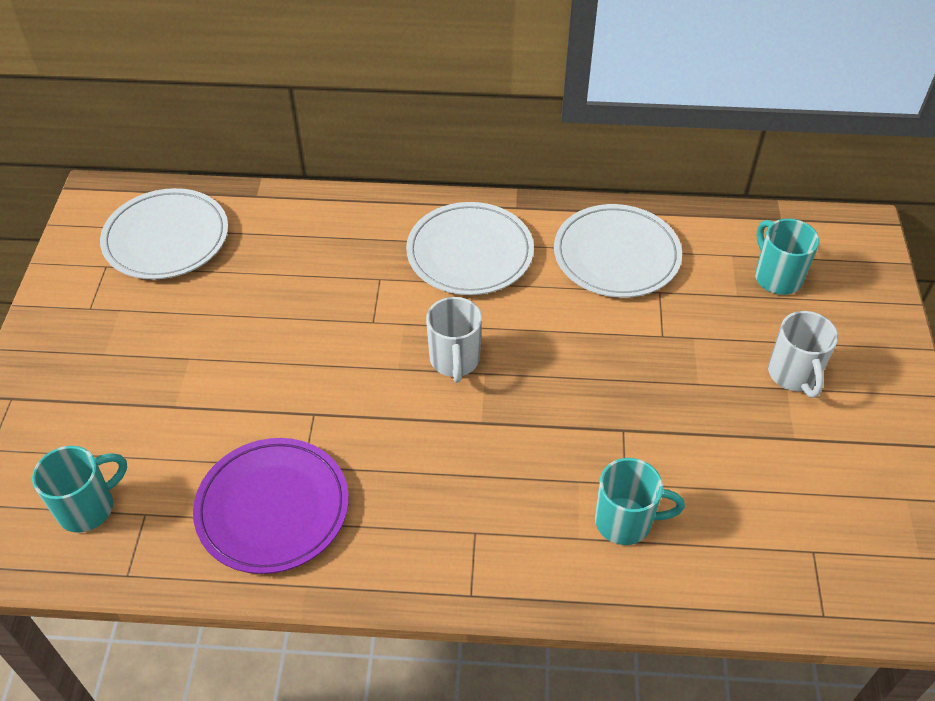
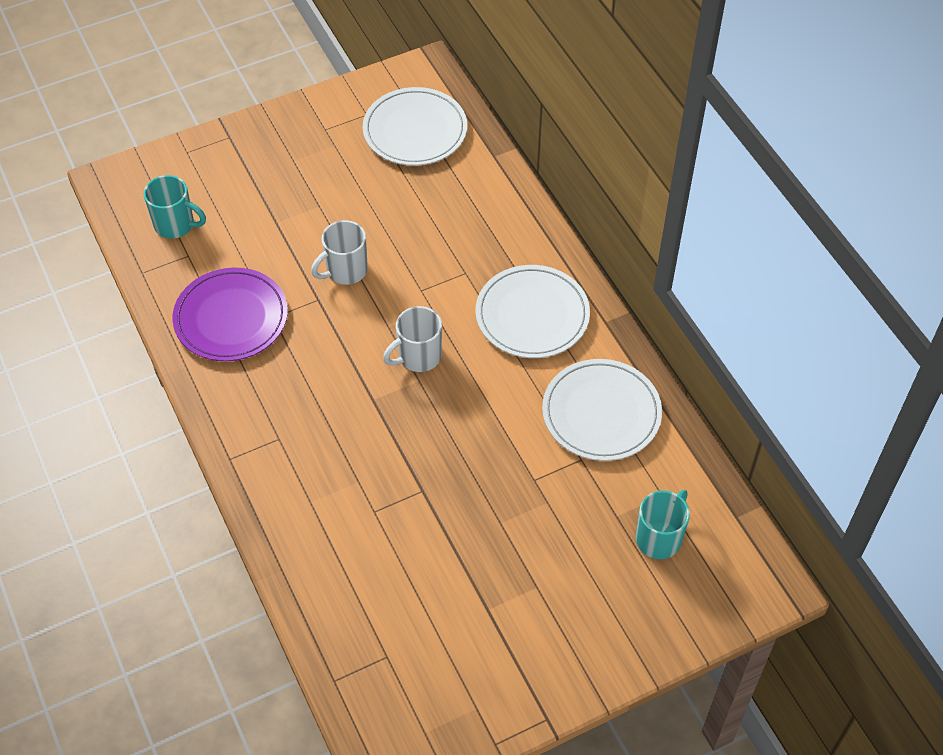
camera: 60 degrees right, 5 degrees up
turquoise mug [595,458,685,545] -> none
white mug [768,311,838,398] -> white mug moved to [311,220,368,285]

